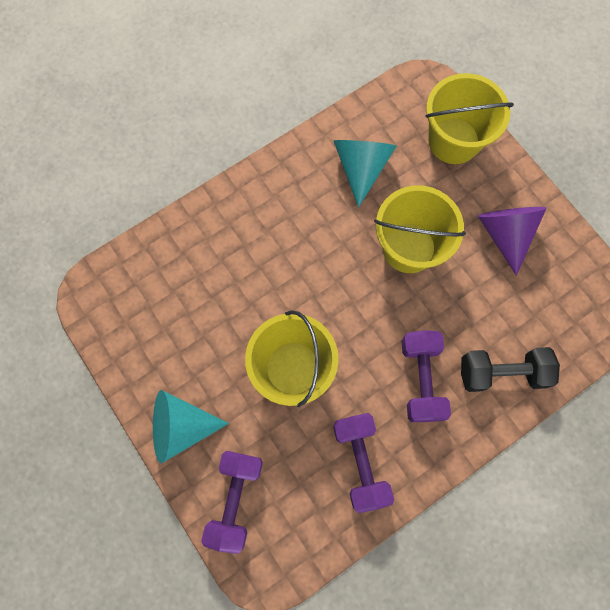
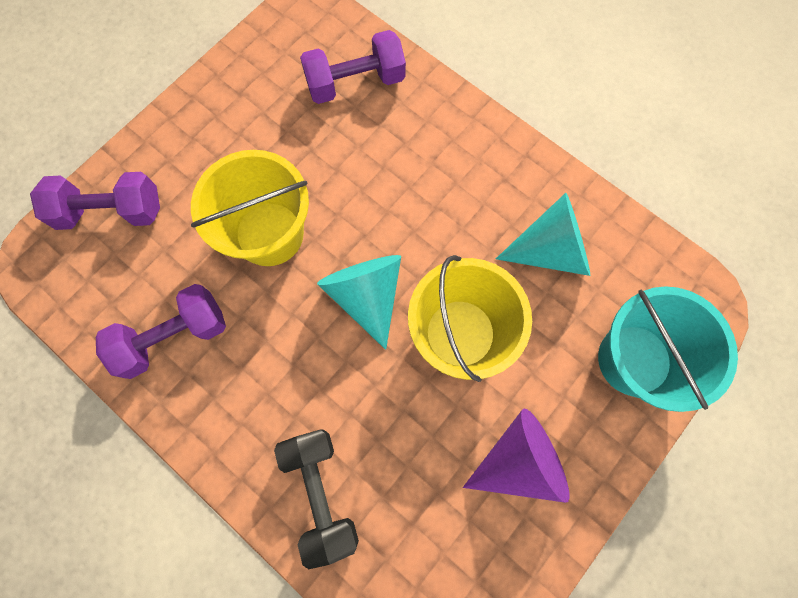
camera: 75 degrees right, 0 degrees up
turquoise cone [153,390,229,463] -> turquoise cone moved to [317,255,401,350]
purple dumbbell [401,330,451,422] -> purple dumbbell moved to [300,30,406,104]
yellow bucket [425,73,514,164] -> turquoise bucket [598,286,738,412]

